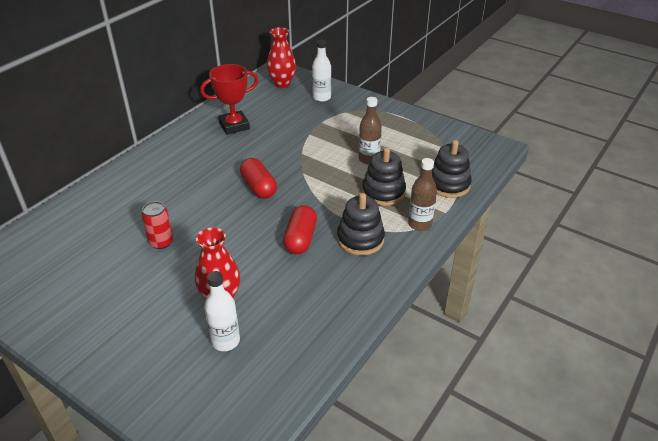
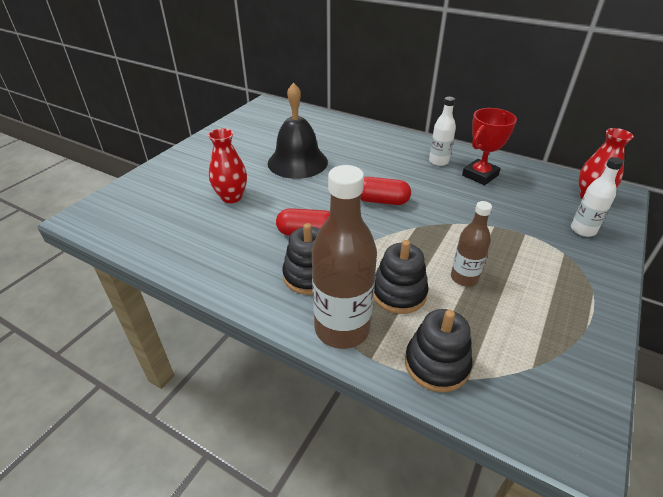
camera: 85 degrees right, 0 degrees up
red can [142,201,173,249] -> black bell [268,83,328,179]
red trophy [200,64,258,135] -> red trophy turned 75 degrees clockwise [462,108,517,185]
white bottle [204,271,240,351] -> white bottle moved to [429,97,456,166]
red capsule [240,158,277,199] -> red capsule turned 45 degrees clockwise [361,177,411,205]
brown bottle [408,158,437,231] -> brown bottle [312,165,377,349], size x1.79

